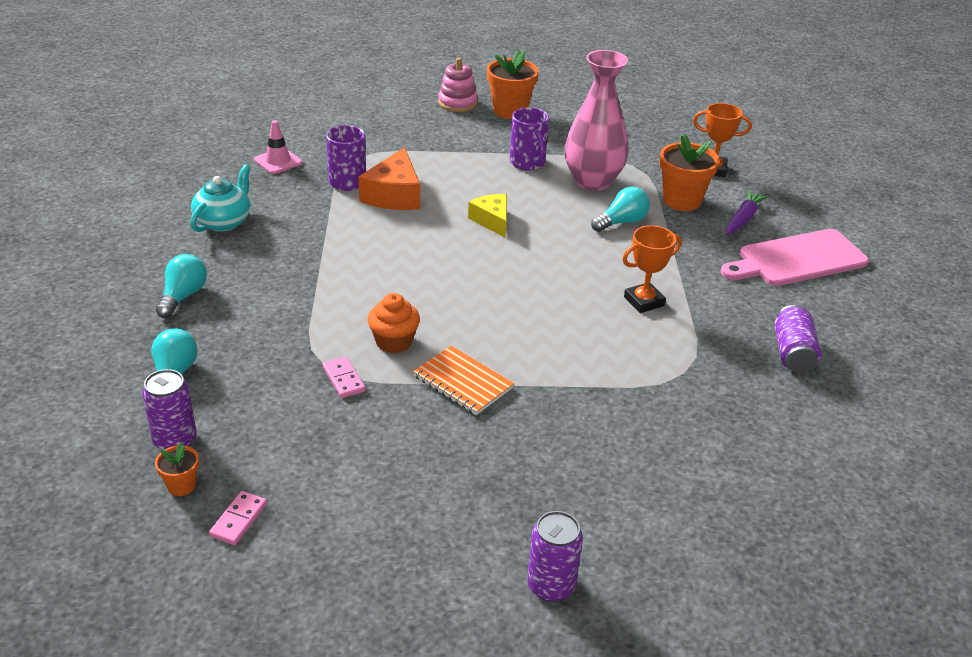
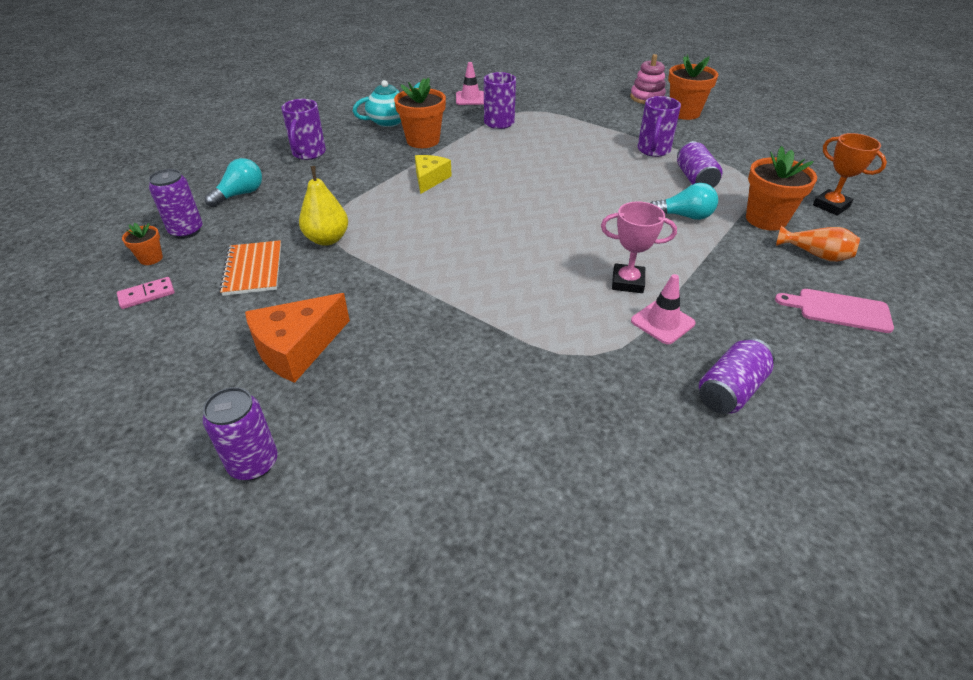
camera: 40 degrees right, 5 degrees up
turquoise light bulb [156,254,207,318] -> purple mug [281,99,326,160]
pink domino [323,356,365,398] -> yellow pear [299,166,348,246]
orange cheese [359,147,420,210] -> orange cheese moved to [245,293,350,383]
orange cupcake [368,293,420,353] -> none
orange notebook [413,346,514,415] -> orange notebook moved to [219,240,281,296]
yellow cheese [468,194,507,238] -> yellow cheese moved to [415,155,452,194]
pink vase [565,50,629,191] -> purple can [677,141,722,188]
orange trophy [622,225,682,313] -> pink trophy [601,201,677,293]
pink cutting board [721,229,869,286] -> pink cutting board [775,289,894,333], size x0.61
purple carrot [726,190,768,235] -> orange vase [776,225,860,262]
none -> orange flower pot [394,77,446,148]
none -> pink traffic cone [631,274,696,344]

